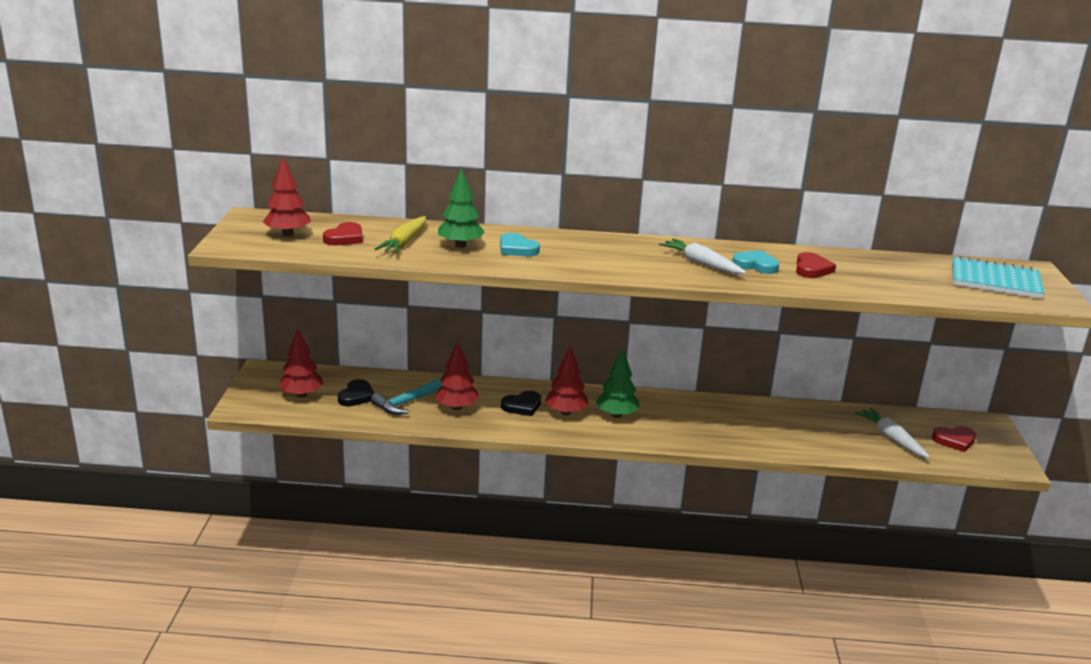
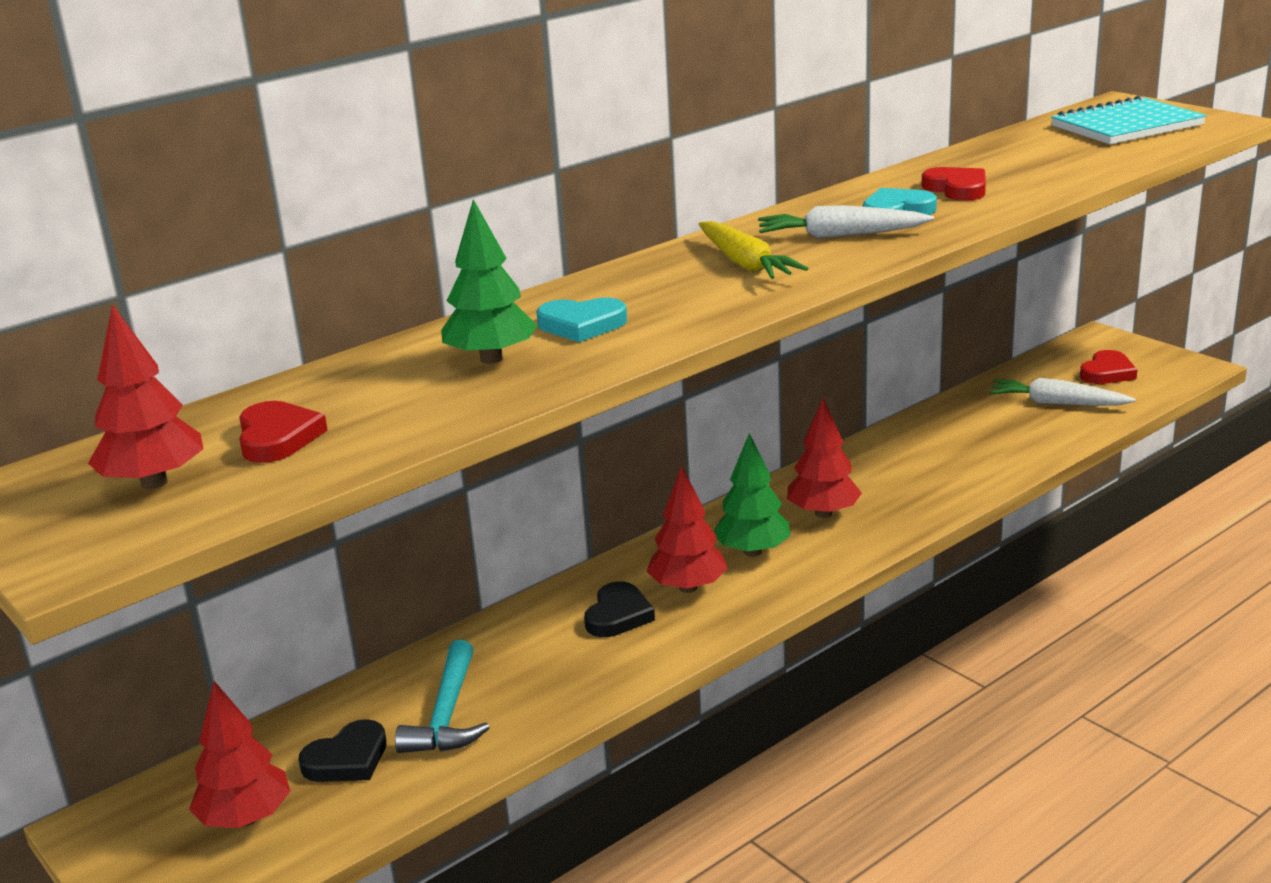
camera: 40 degrees left, 0 degrees up
black heart [338,379,374,406] -> black heart turned 75 degrees clockwise [298,719,387,782]
yellow carrot [375,216,426,253] -> yellow carrot moved to [699,221,809,279]
red tree [435,341,479,410] -> red tree moved to [787,398,862,518]

